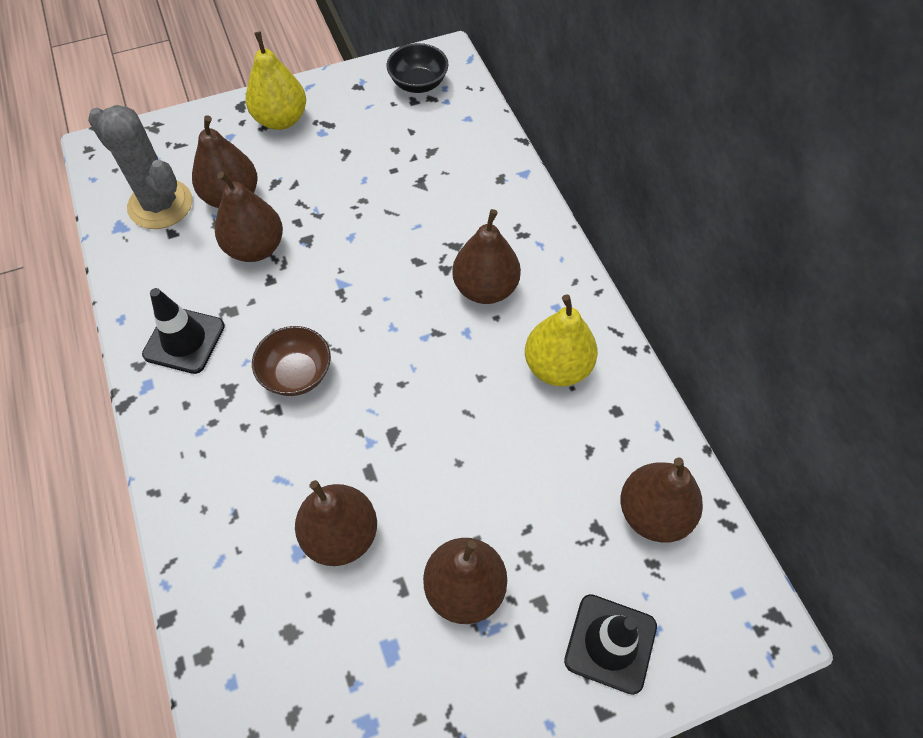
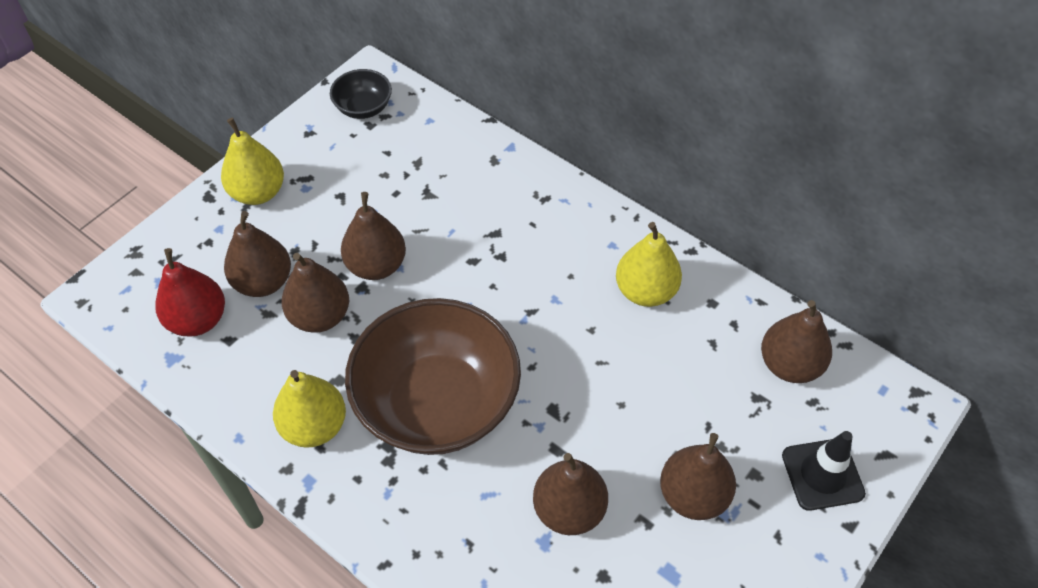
camera: 30 degrees left, 5 degrees down
grey cactus [88,105,192,229] -> red pear [155,248,225,337]
black traffic cone [142,288,225,374] -> yellow pear [273,370,346,448]
brown bowl [252,326,331,396] -> brown bowl [345,298,521,455], size x2.23
brown pear [452,209,521,304] -> brown pear moved to [341,192,406,280]

